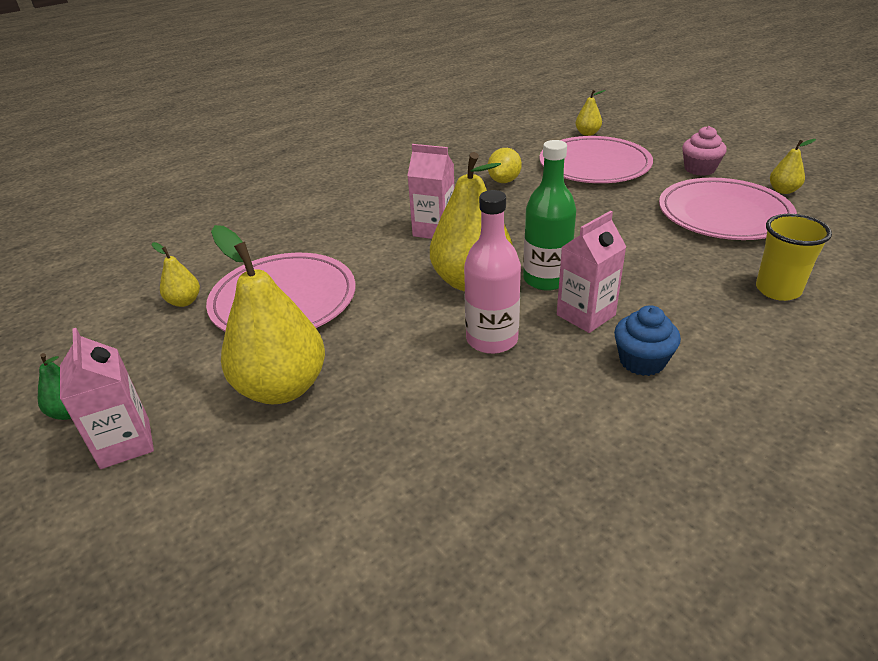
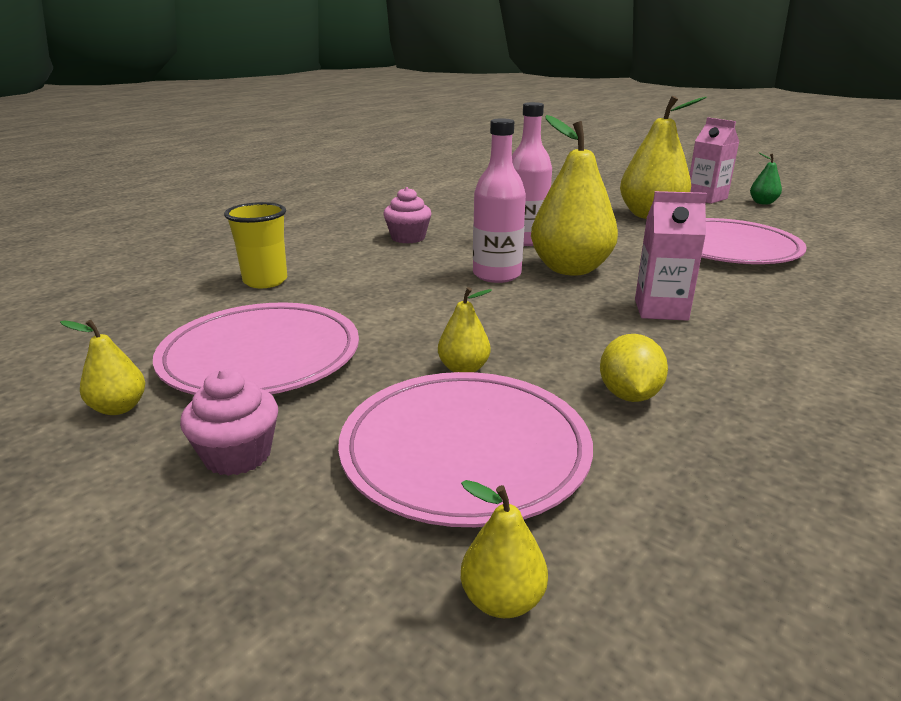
camera: 165 degrees right, 10 degrees down
yellow pear [152,242,200,307] -> yellow pear moved to [438,287,492,372]
green bottle [523,140,576,291] -> pink bottle [473,118,526,283]
pink carton [557,211,626,333] -> none
blue cupcake [614,305,681,376] -> pink cupcake [384,187,432,243]

